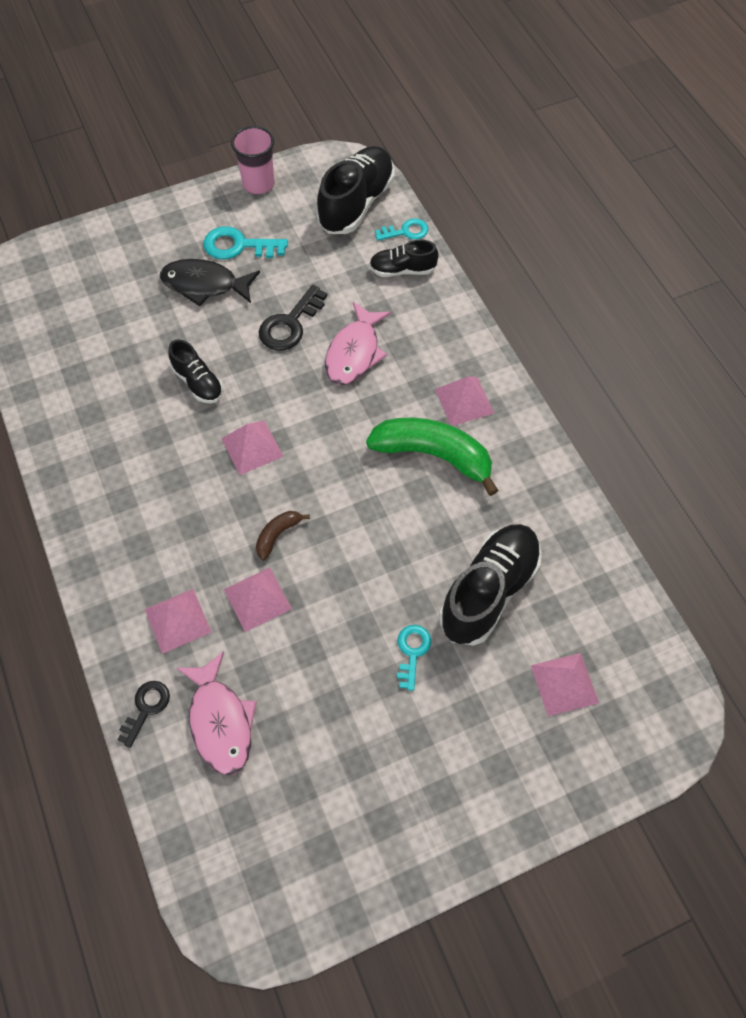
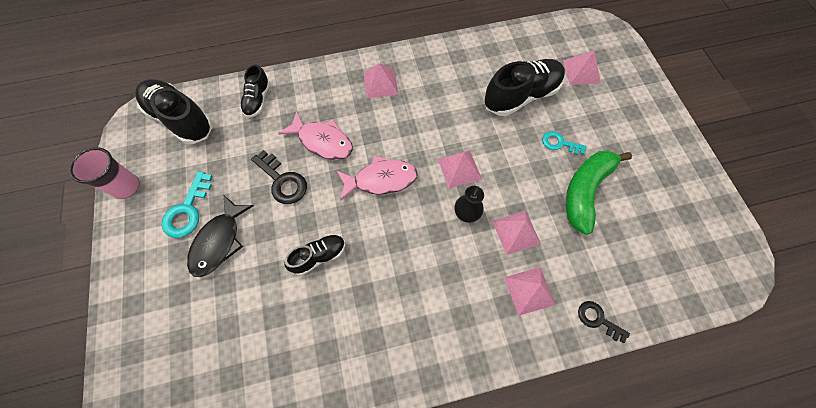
camera: 80 degrees left, 5 degrees up
pink fish [176,651,257,775] -> pink fish moved to [337,155,418,201]
pink pyramid [221,421,284,475] -> pink pyramid moved to [438,150,482,189]
brown banana [256,511,310,560] -> black vase [455,186,484,223]
green banana [366,418,499,496] -> green banana moved to [566,150,632,235]
turquoise key [375,218,428,241] -> none
black shoe [439,524,542,645] -> black shoe turned 105 degrees clockwise [484,59,565,116]

